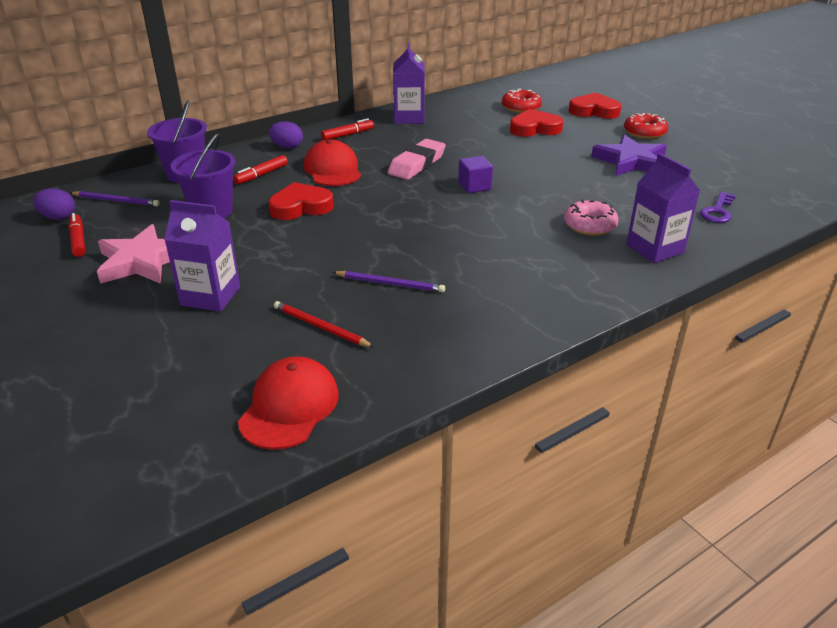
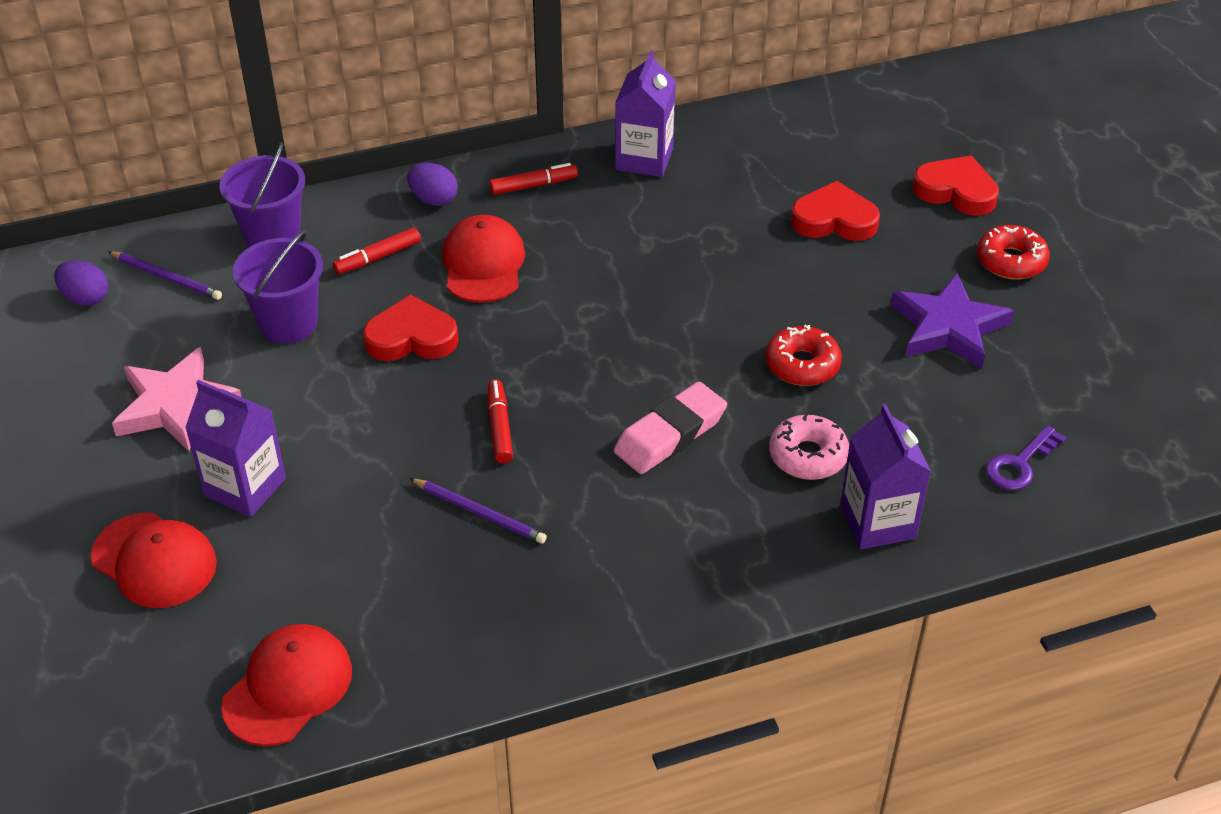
camera: 15 degrees right, 10 degrees up
red marker [69,213,85,257] -> red marker moved to [488,379,513,464]
red pencil [274,301,374,347] -> none
pink eraser [388,139,446,180] -> pink eraser moved to [614,382,727,474]
purple cube [458,156,493,193] -> none
red donut [502,88,542,113] -> red donut moved to [765,325,842,386]
none -> red cap [91,513,217,608]

